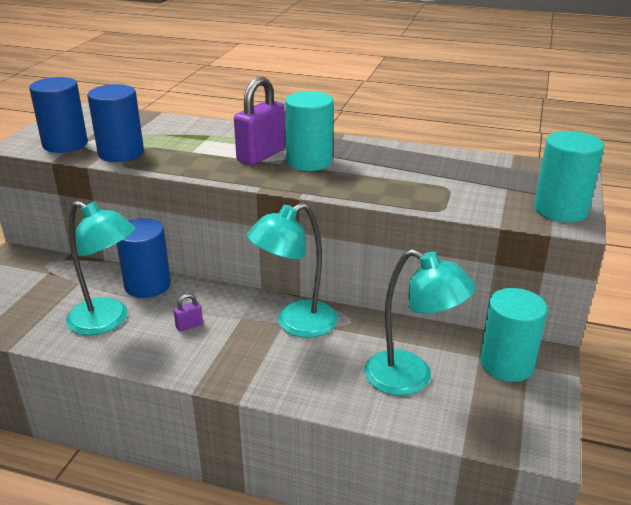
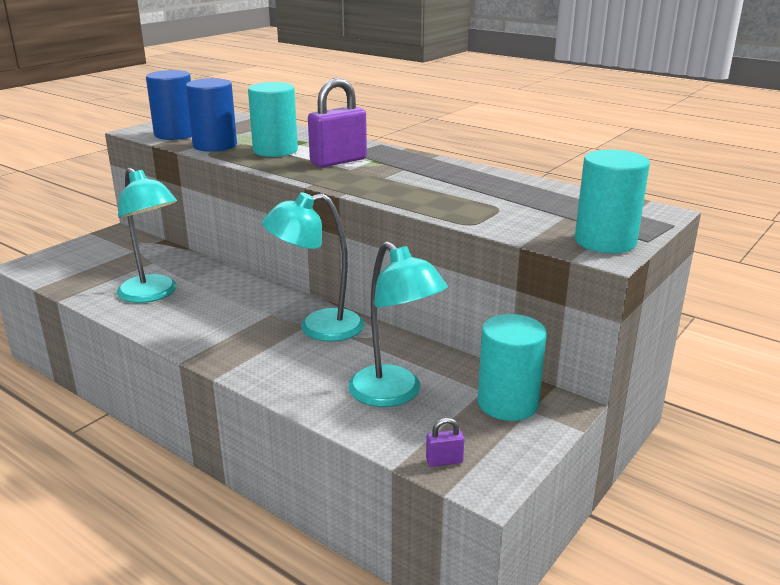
camera: 20 degrees right, 5 degrees down
blue cylinder [117,218,171,298] -> none
purple padlock [174,294,203,331] -> purple padlock moved to [426,418,464,467]
turquoise cylinder [285,91,333,171] -> turquoise cylinder moved to [248,82,298,157]

